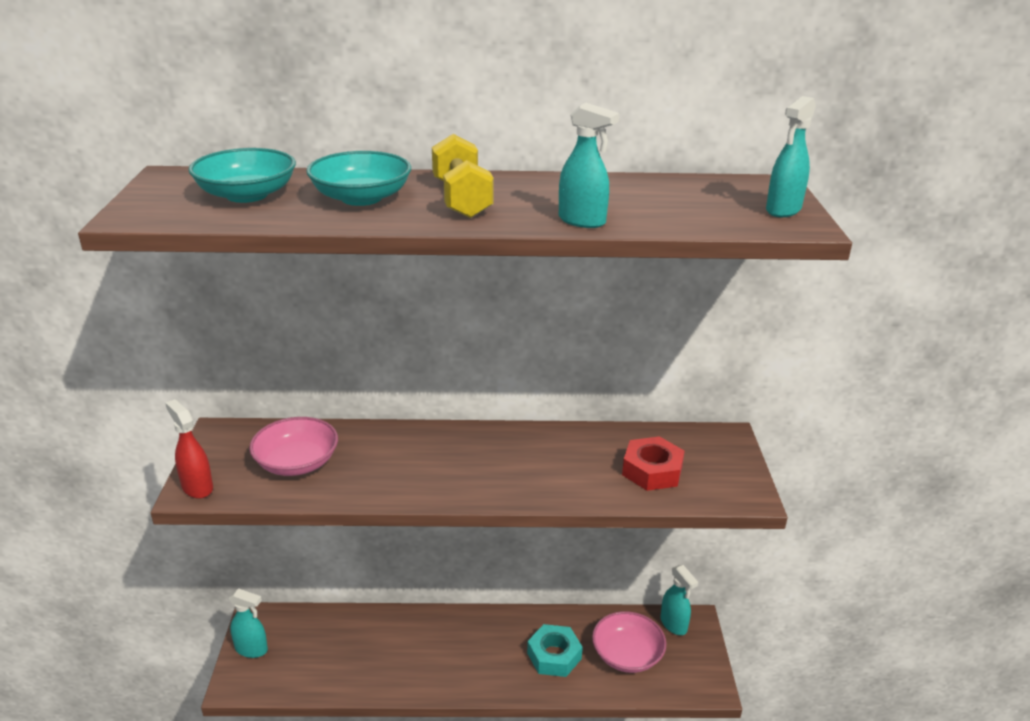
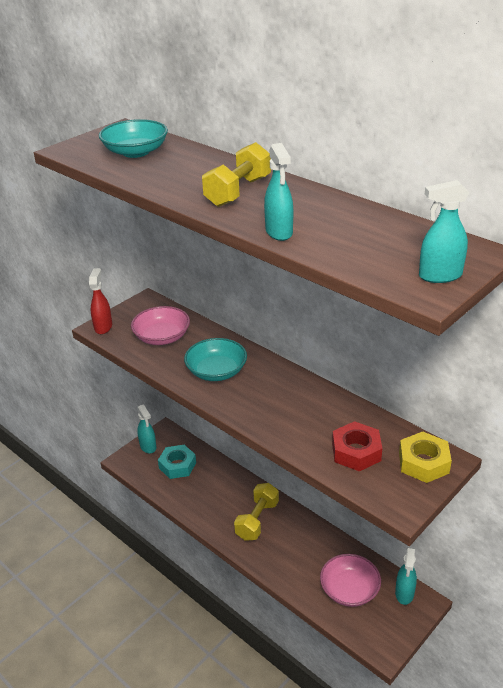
camera: 45 degrees right, 5 degrees up
turquoise bowl [306,151,411,206] -> turquoise bowl moved to [184,338,247,381]
turquoise nut [527,624,583,677] -> turquoise nut moved to [158,445,196,479]
none -> yellow dumbbell [234,483,279,541]
none -> yellow nut [399,431,452,483]

